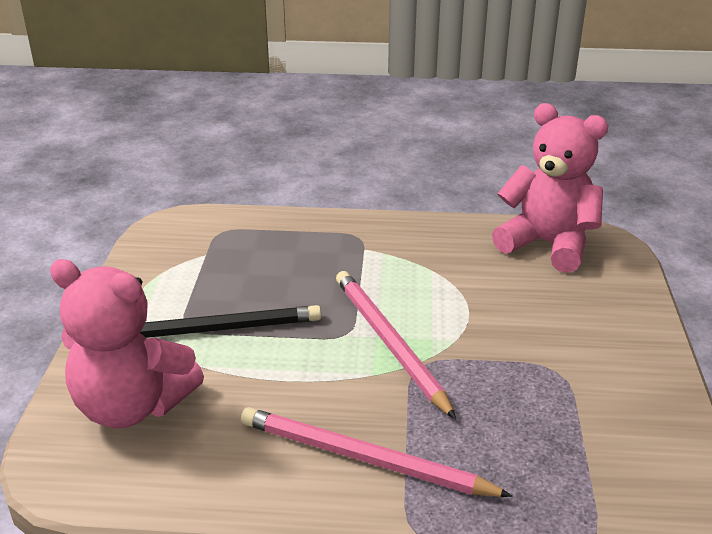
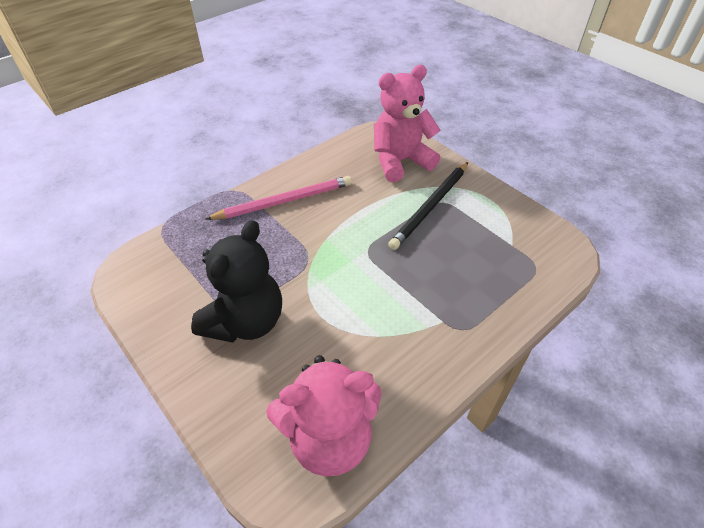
camera: 135 degrees right, 15 degrees up
pink pencil [336,271,456,419] -> none
none -> black teddy bear [191,220,282,343]

